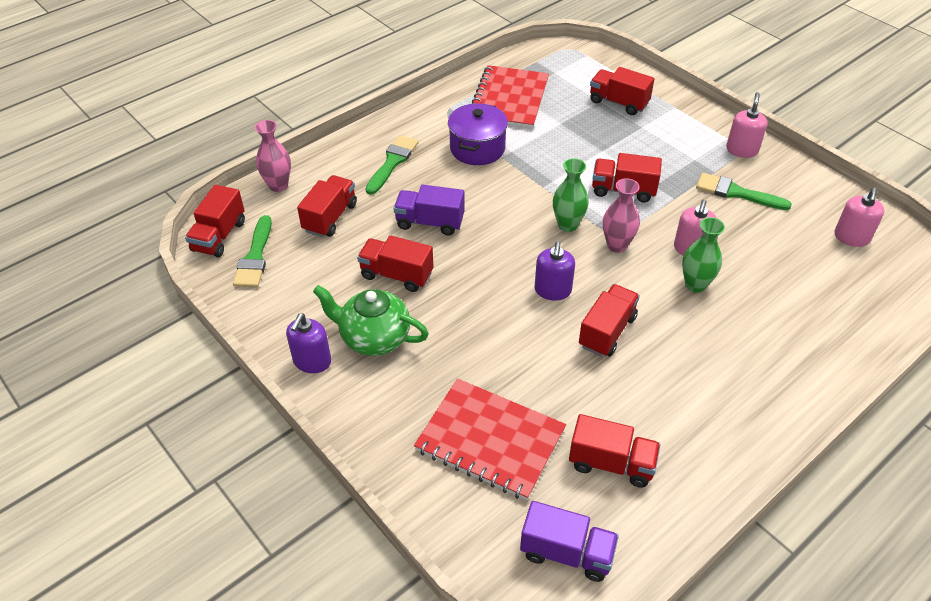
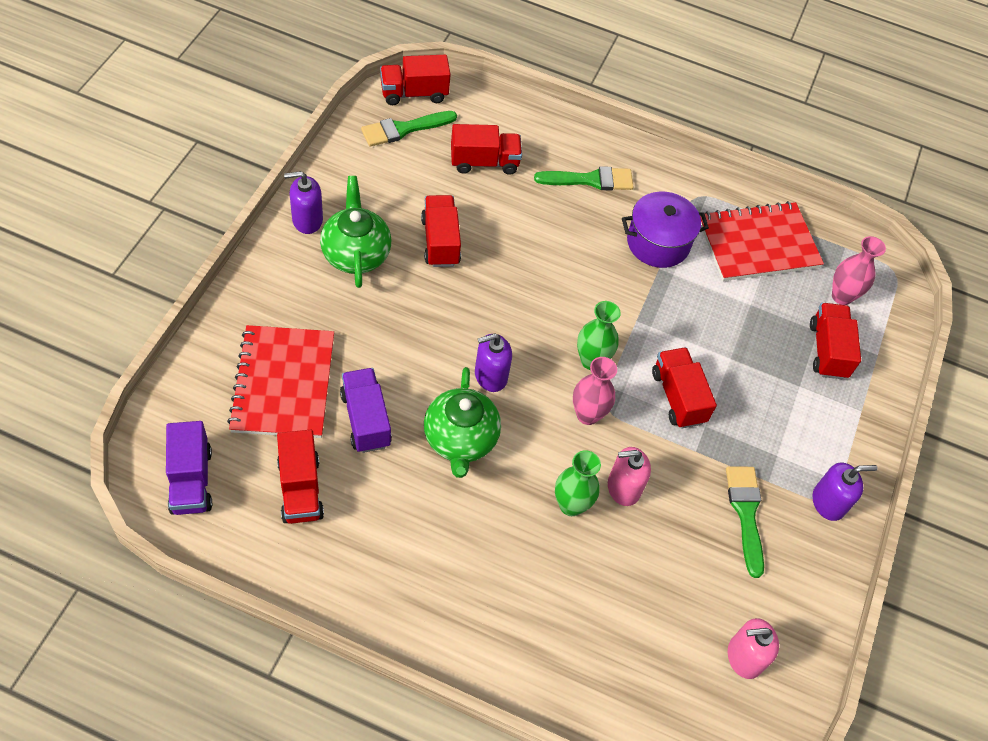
camera: 55 degrees right, 10 degrees up
pink vase [255,120,291,192] -> pink vase moved to [832,236,886,305]
purple truck [394,185,465,236] -> purple truck moved to [340,368,392,453]
red truck [579,284,640,357] -> green teapot [424,367,501,478]
pink soap dispenser [726,92,767,158] -> purple soap dispenser [813,463,878,521]

